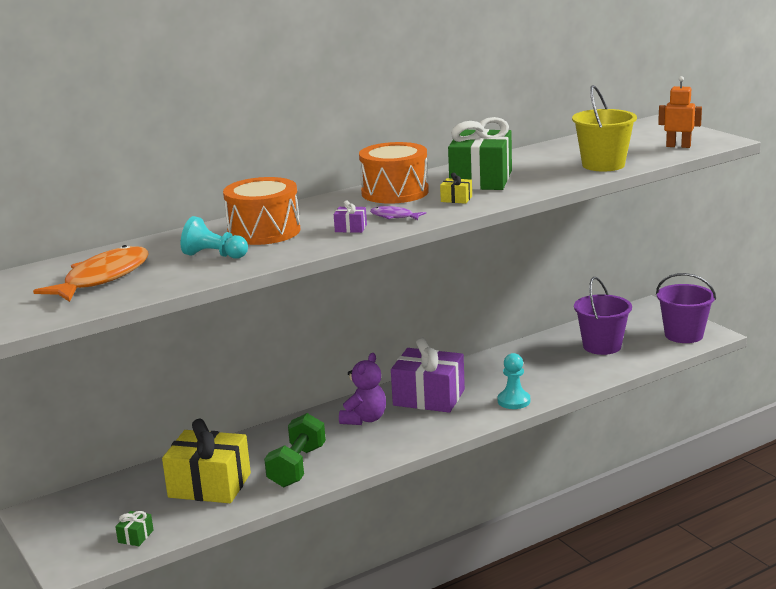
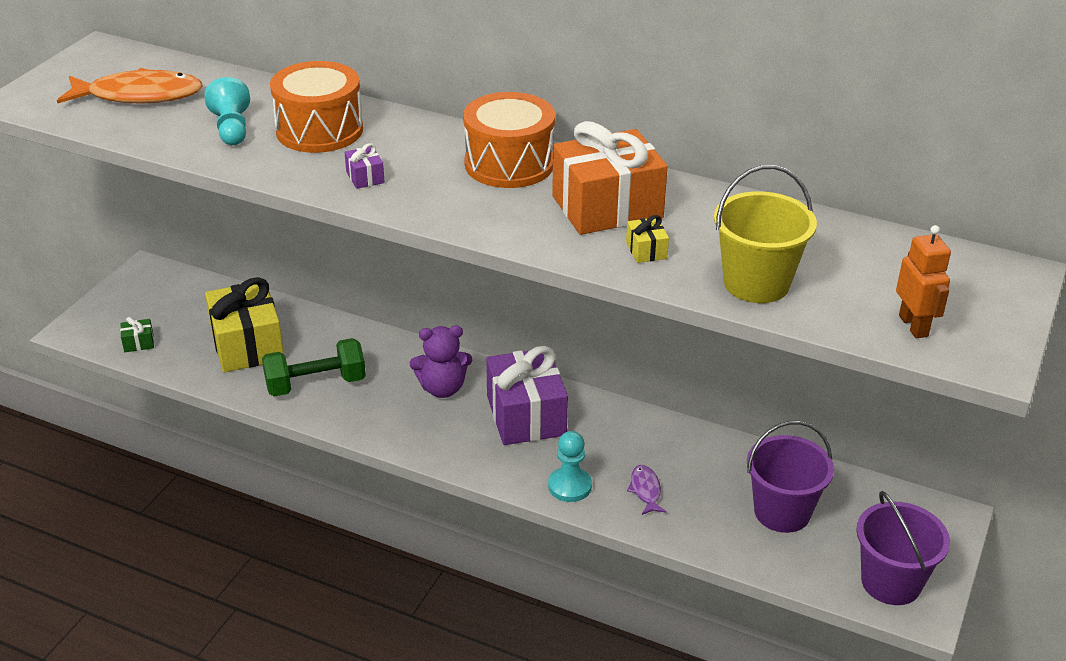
camera: 55 degrees right, 15 degrees up
purple fish [370,206,426,220] -> purple fish moved to [627,465,667,515]
yellow gift [440,173,472,204] -> yellow gift moved to [626,215,669,263]
green gift [448,117,512,190] -> orange gift [552,121,668,235]

